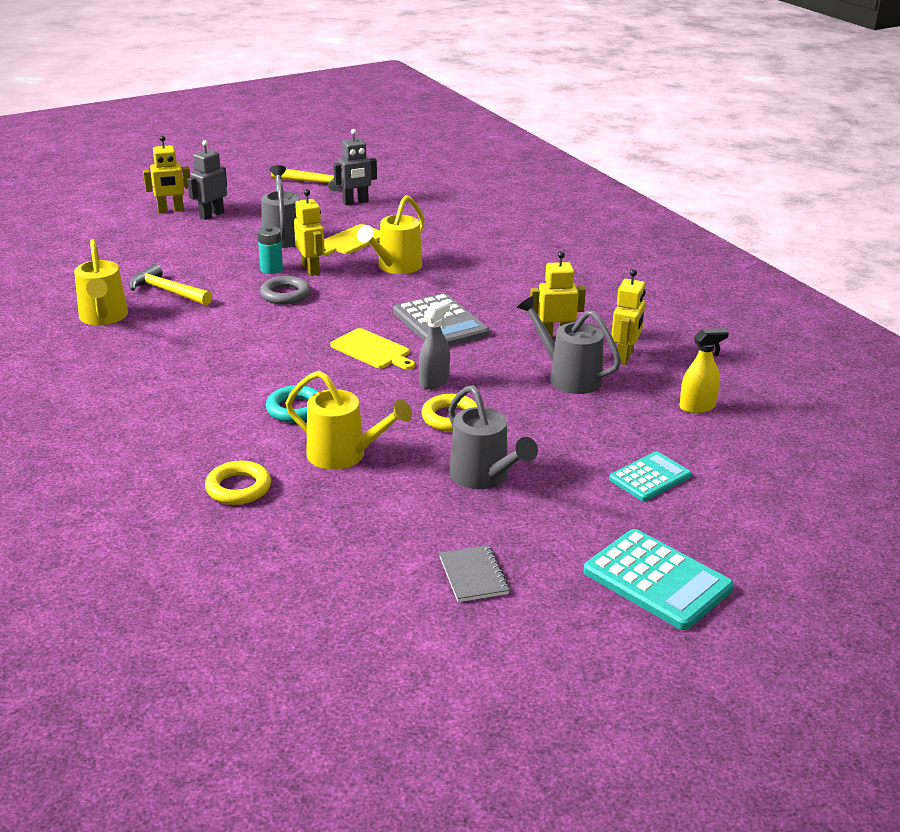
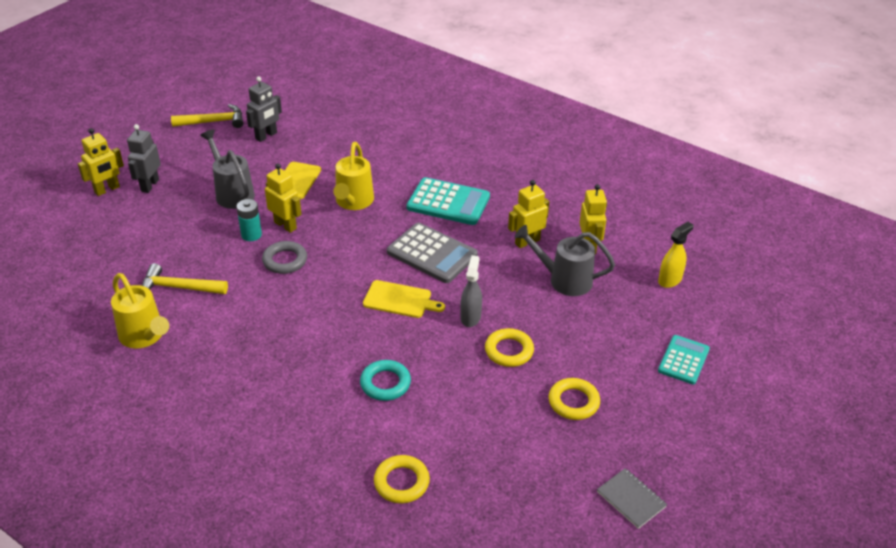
camera: 25 degrees left, 10 degrees up
yellow watering can [286,371,412,470] -> none
grey watering can [448,385,538,489] -> yellow ring [549,378,600,420]
turquoise calculator [583,529,734,630] -> turquoise calculator moved to [407,177,490,225]

